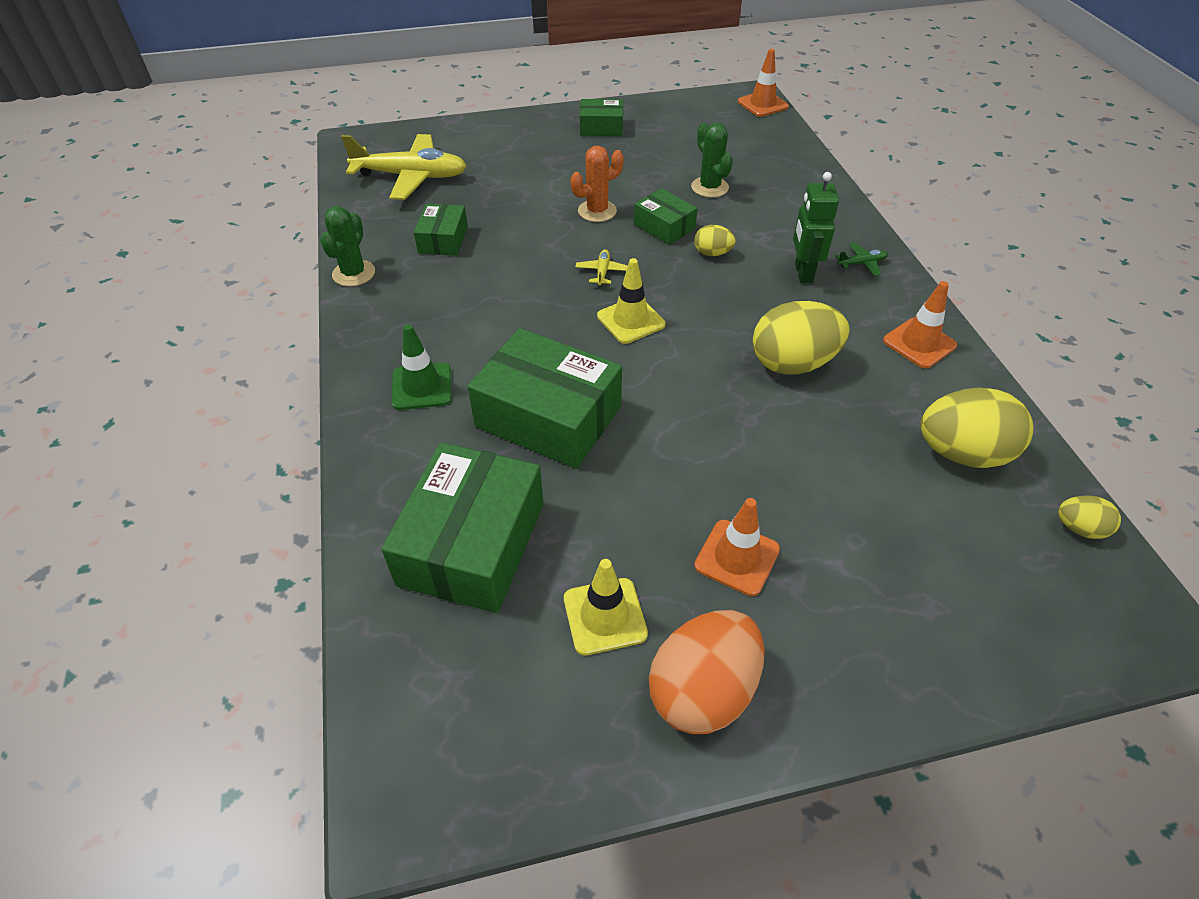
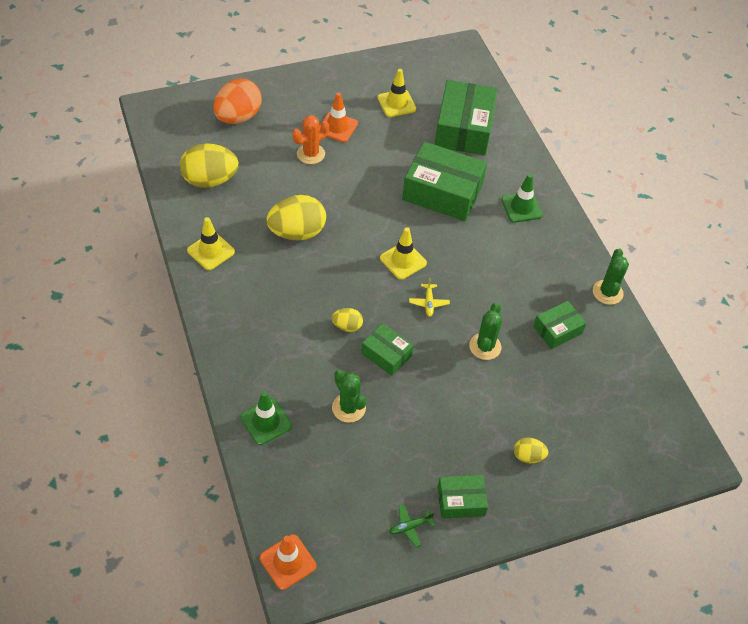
camera: 170 degrees right, 5 degrees up
yellow plane [341,134,467,200] -> none
green box [414,203,468,256] -> green box turned 60 degrees clockwise [533,301,587,349]
orange cactus [570,146,624,222] -> orange cactus moved to [292,115,329,164]
orange egg [649,610,765,734] -> orange egg moved to [213,79,262,124]
green robot [793,172,839,283] -> none
green plane [835,243,888,276] -> green plane moved to [389,504,435,547]
orange traffic cone [883,281,957,368] -> yellow traffic cone [187,217,235,270]
yellow egg [1058,495,1121,539] -> yellow egg moved to [514,438,548,463]
none -> green traffic cone [240,391,292,445]
none -> green cactus [469,303,502,360]

